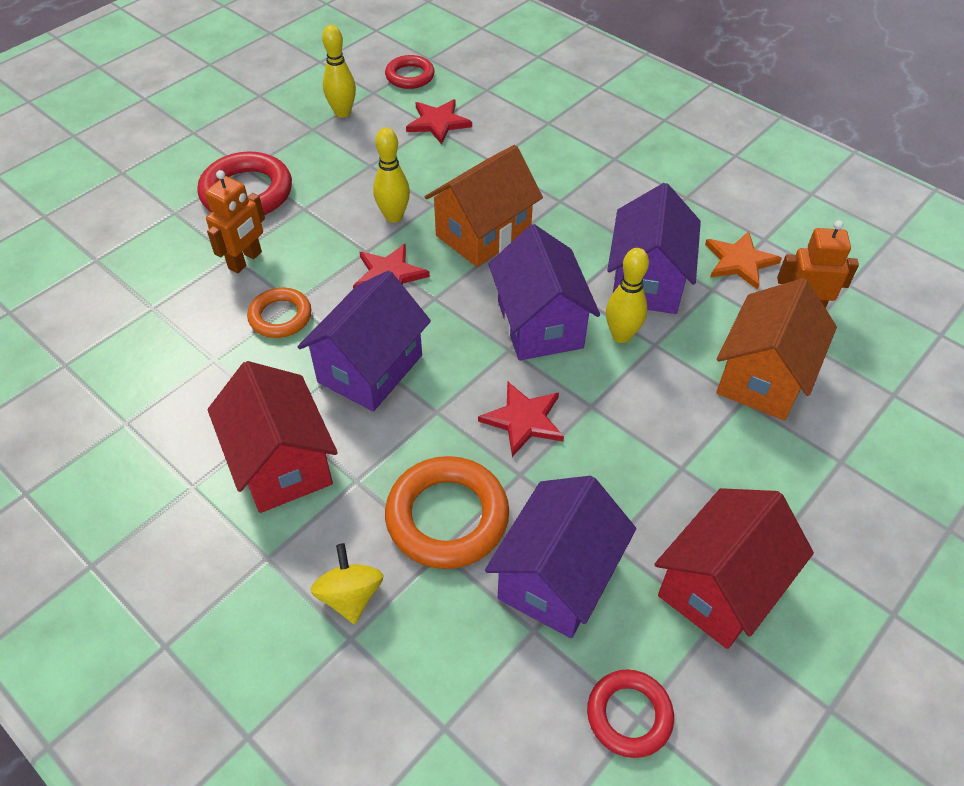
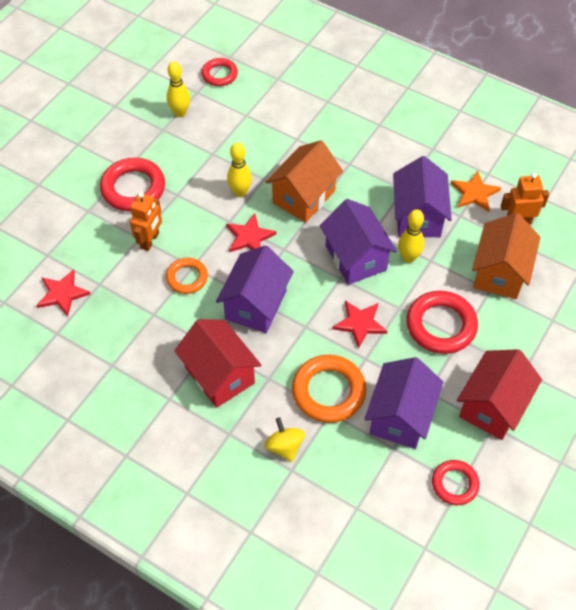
camera: 10 degrees left, 5 degrees up
red star [406,99,472,144] -> red star moved to [37,269,90,317]
none -> red ring [407,291,478,354]

